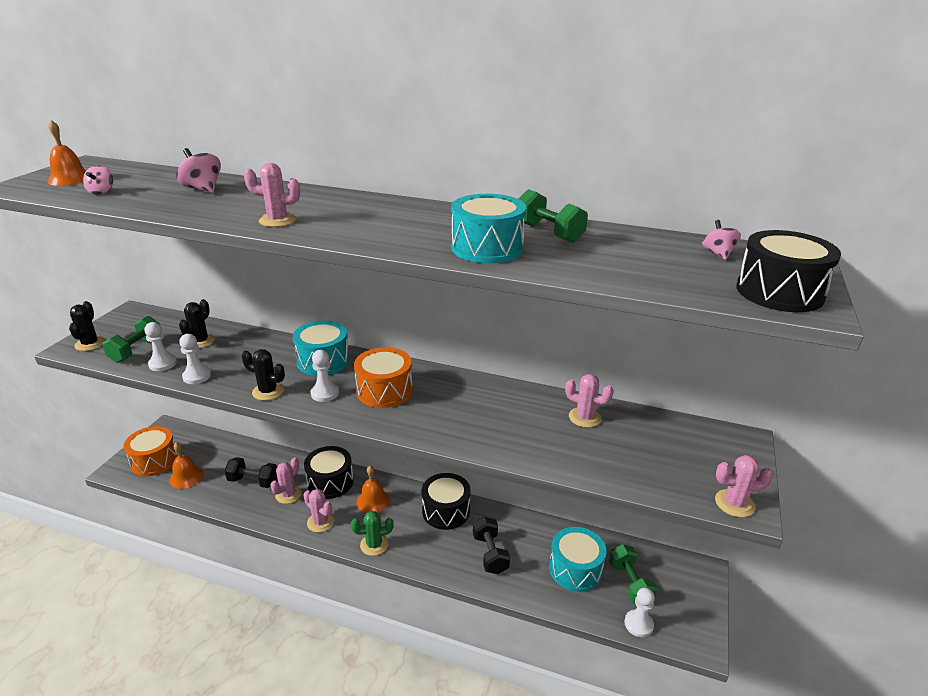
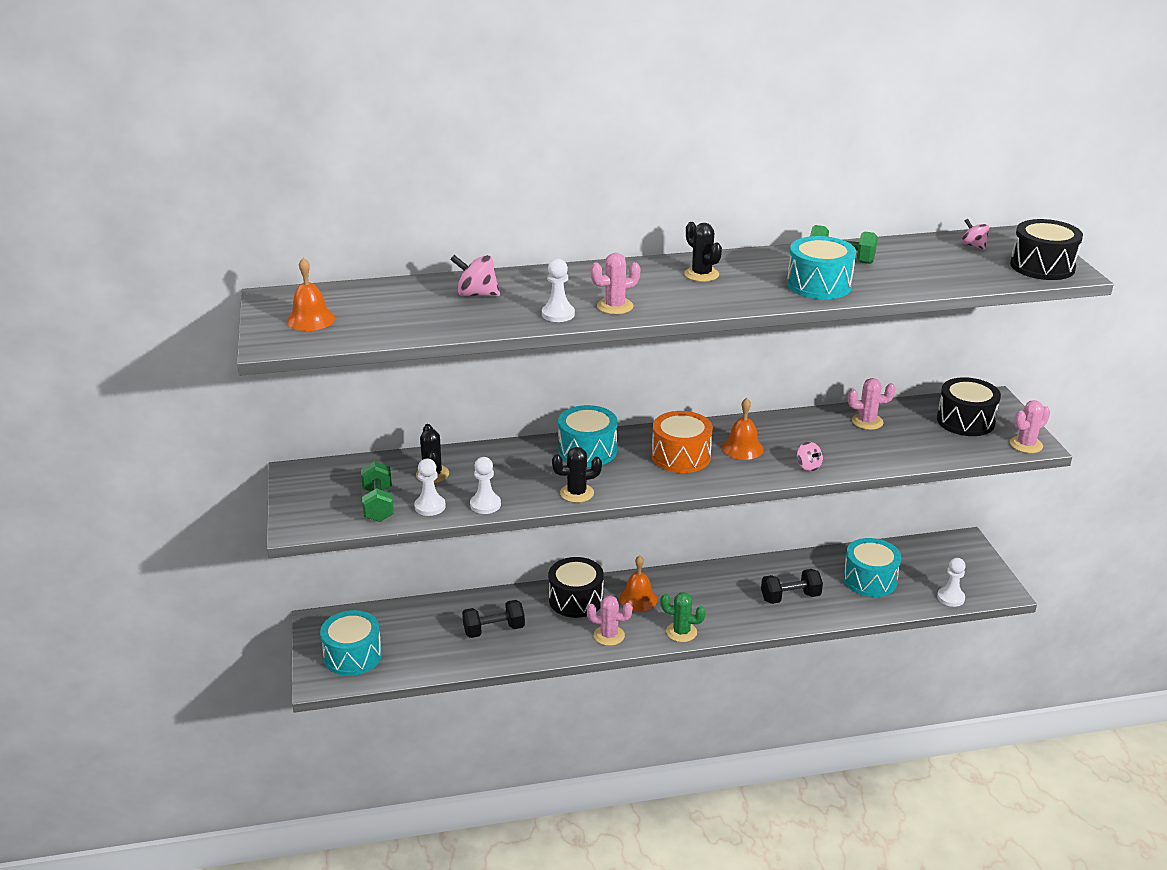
camera: 30 degrees left, 0 degrees up
black cactus [69,301,106,351] -> black cactus moved to [684,222,722,282]
pink spinning top [83,165,113,195] -> pink spinning top moved to [797,442,823,471]
orange drum [124,426,178,476] -> turquoise drum [320,610,382,676]
orange bell [169,442,204,489] -> orange bell moved to [722,398,764,460]
pink cactus [270,457,302,504] -> none
white pawn [311,350,339,402] -> white pawn moved to [542,259,575,322]
green cactus [351,511,394,556] -> green cactus turned 60 degrees clockwise [660,592,706,642]
black drum [421,473,470,530] -> black drum moved to [937,377,1001,436]
black dumbbell [473,517,510,574] -> black dumbbell turned 60 degrees counterclockwise [761,569,823,604]
green dumbbell [609,544,657,604] -> none

